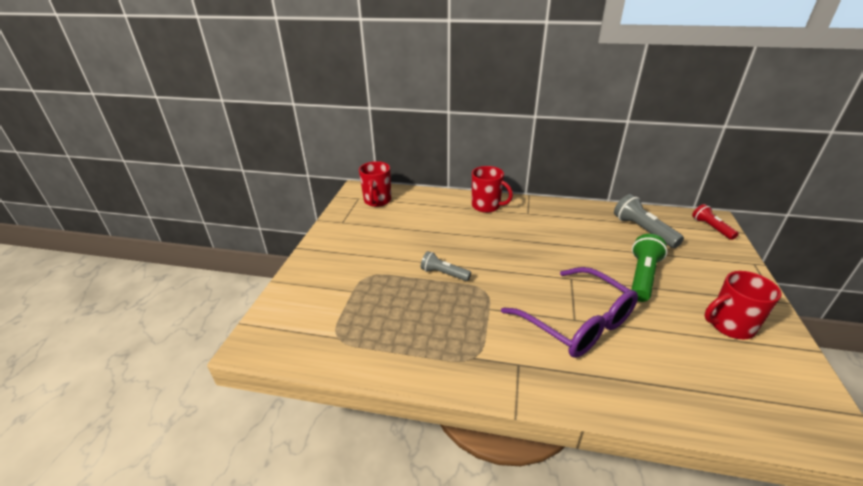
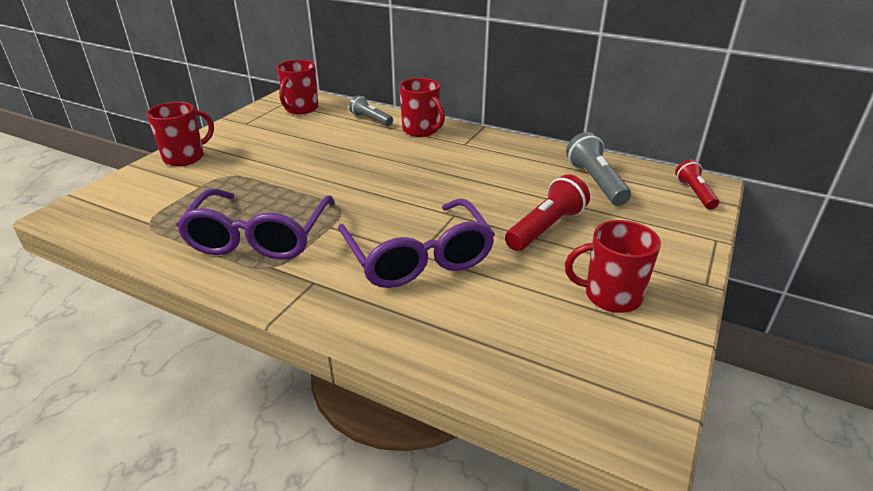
camera: 15 degrees right, 0 degrees up
grey flashlight [421,251,471,281] -> grey flashlight moved to [349,95,393,126]
green flashlight [631,234,667,302] -> red flashlight [505,174,590,251]
none -> red mug [146,102,214,166]
none -> purple glasses [176,189,335,260]

